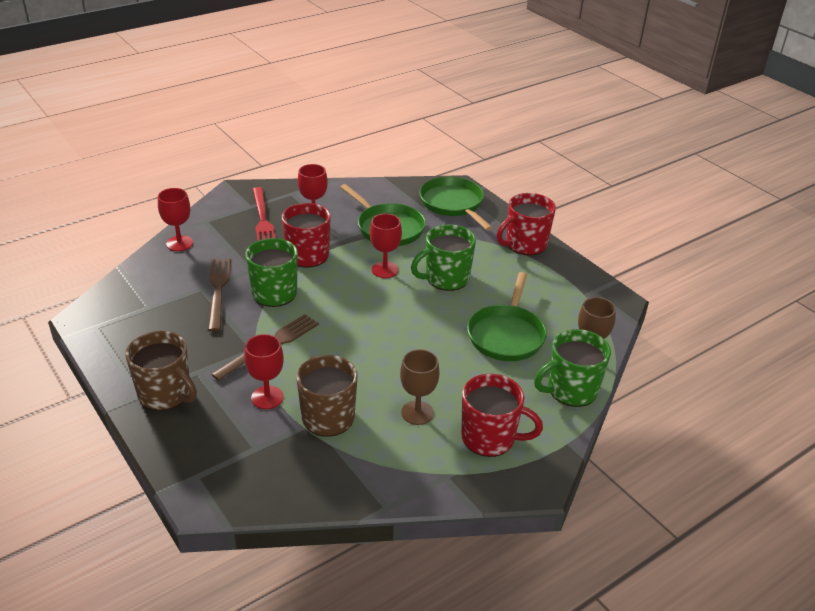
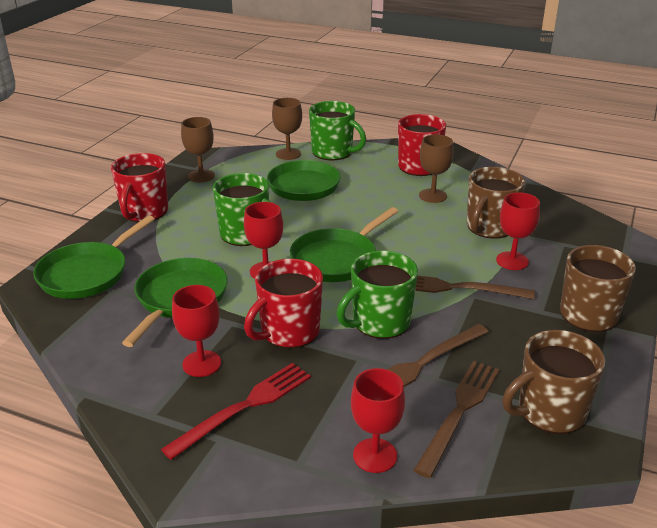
camera: 120 degrees left, 5 degrees down
red mug [496,193,556,256] -> red mug turned 75 degrees clockwise [111,153,168,222]
none -> brown goblet [181,117,215,182]
none -> green pan [290,207,398,282]
none -> brown fork [414,361,500,478]
none -> brown mug [502,330,606,434]

